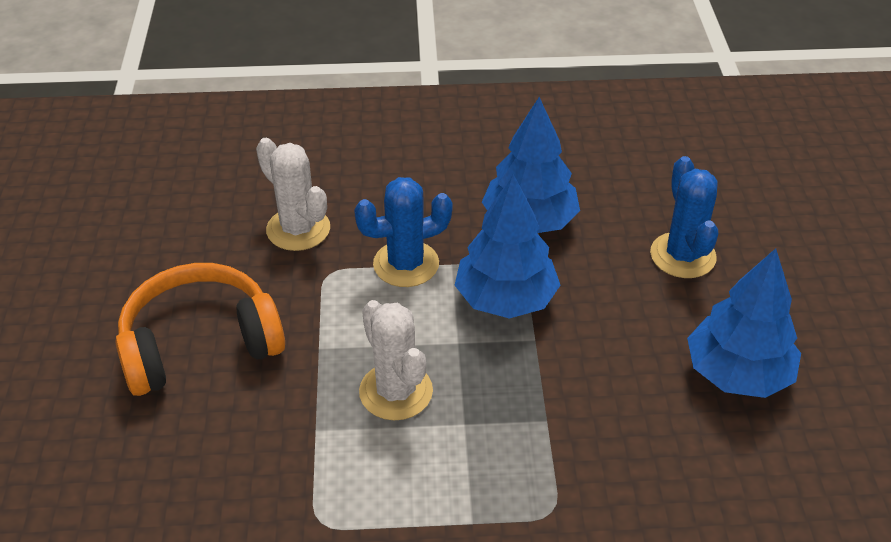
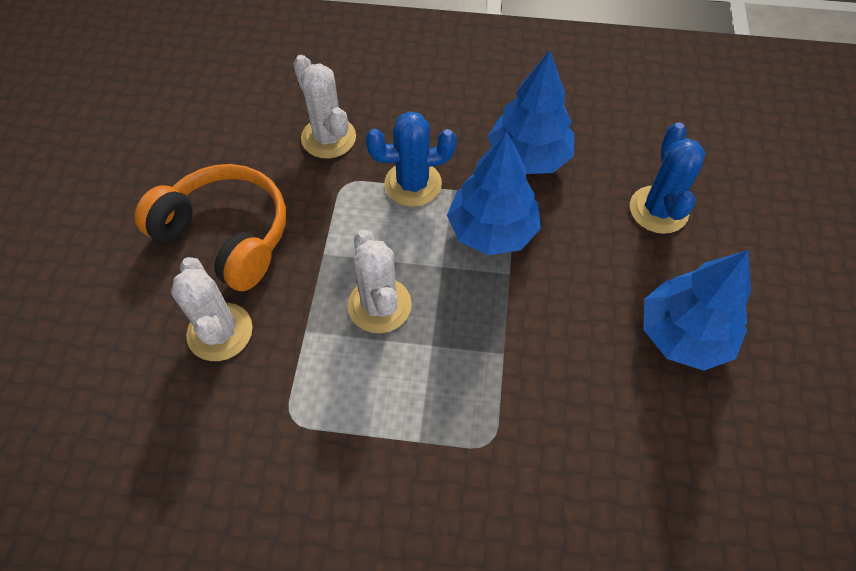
camera: 10 degrees right, 15 degrees up
orange headphones [115,263,285,396] -> orange headphones turned 45 degrees clockwise [134,164,286,291]
none -> white cactus [171,257,253,361]

